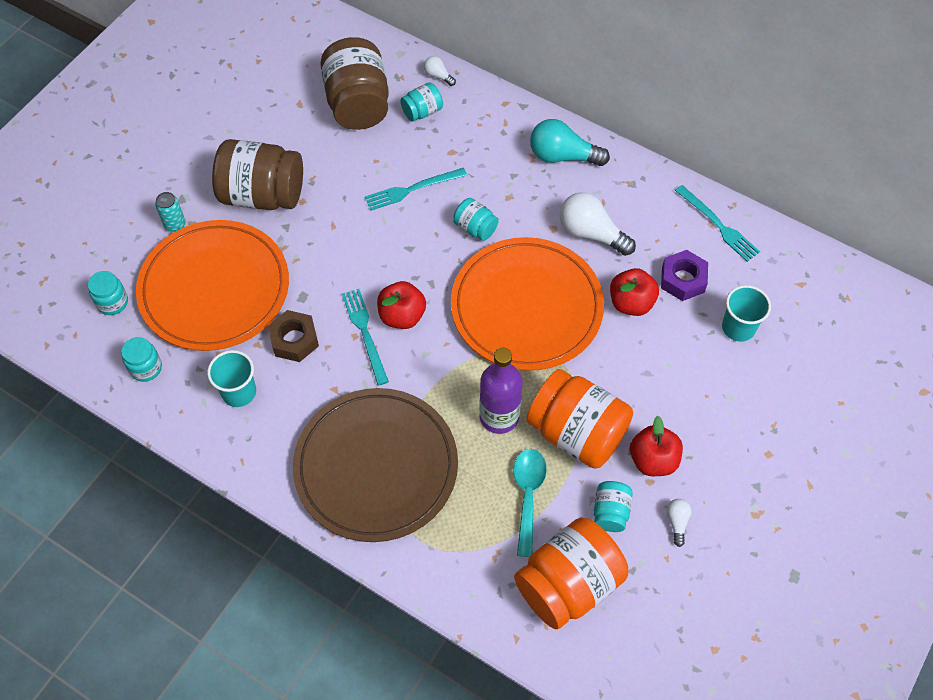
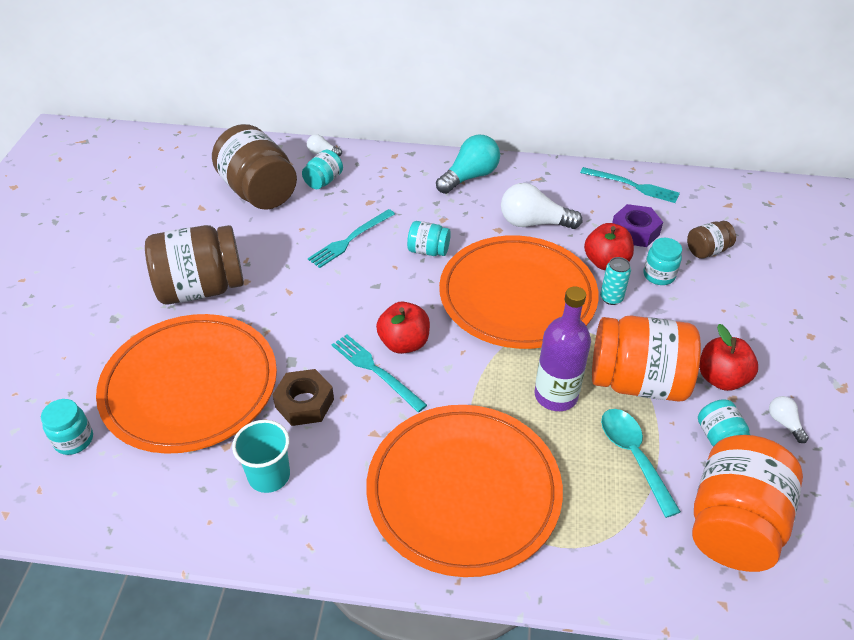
camera: 25 degrees left, 15 degrees down
turquoise jar [121,337,162,382] -> turquoise jar moved to [643,238,682,285]
turquoise can [155,192,186,232] -> turquoise can moved to [600,257,631,305]
brown plate [293,388,458,542] -> orange plate [366,405,563,577]
turquoise light bulb [530,119,610,166] -> turquoise light bulb turned 150 degrees clockwise [436,135,500,194]
turquoise cup [722,285,771,342] -> brown jar [687,221,736,259]

